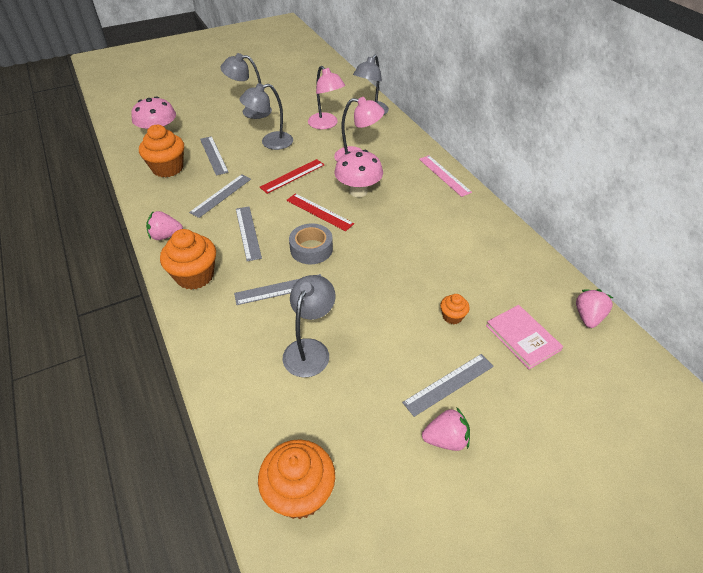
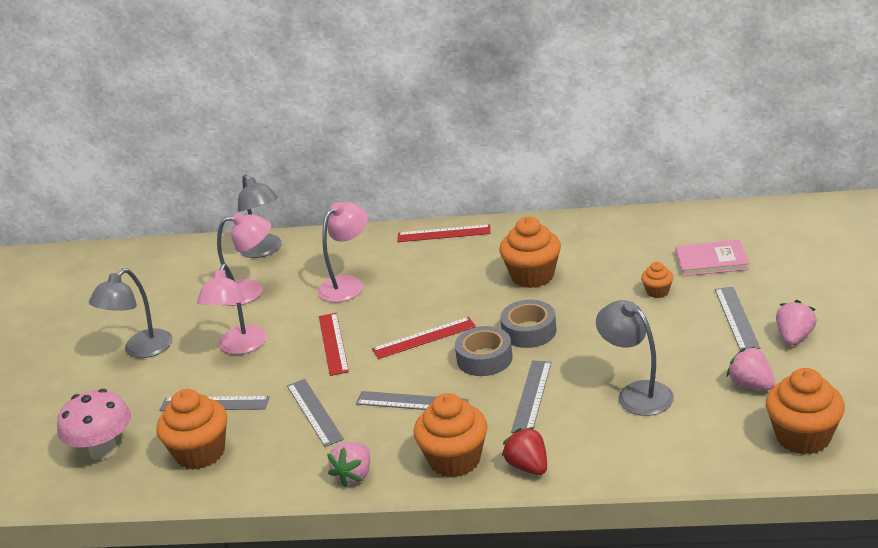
camera: 55 degrees left, 15 degrees down
grey lamp [240,83,293,150] -> pink lamp [197,264,267,355]
pink mushroom [334,150,383,197] -> none
pink ruler [419,155,472,197] -> red ruler [397,224,491,242]
pink strawberry [576,289,613,328] -> pink strawberry moved to [727,346,775,390]
none -> orange cupcake [500,217,561,288]
none -> grey tape [500,300,556,348]
none -> red strawberry [502,427,547,475]

